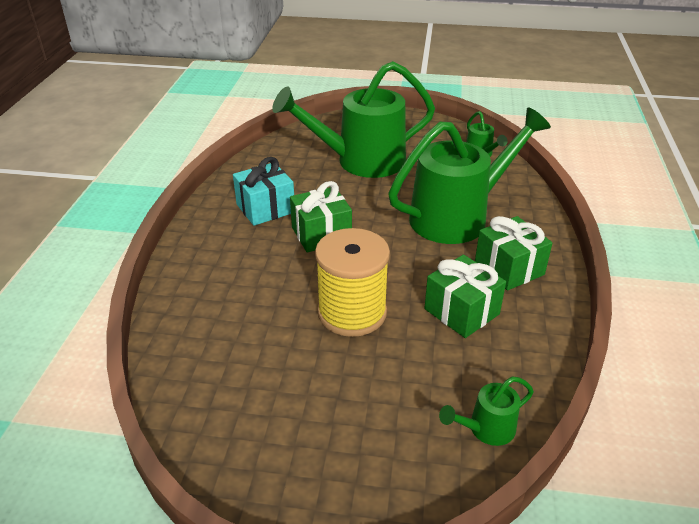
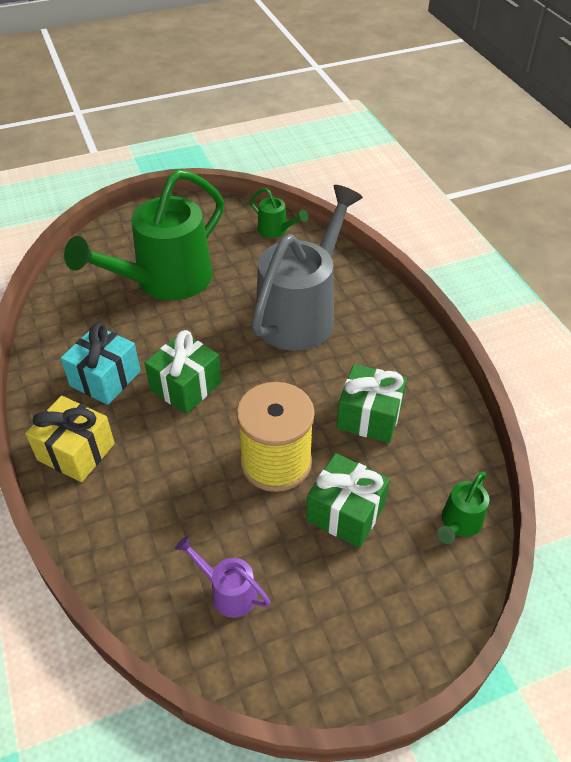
camera: 30 degrees left, 10 degrees up
green watering can [388,107,551,244] -> grey watering can [251,185,363,351]
green gift [475,216,552,290] -> green gift moved to [306,453,390,548]
none -> yellow gift [25,396,115,482]
none -> purple watering can [175,536,270,618]

